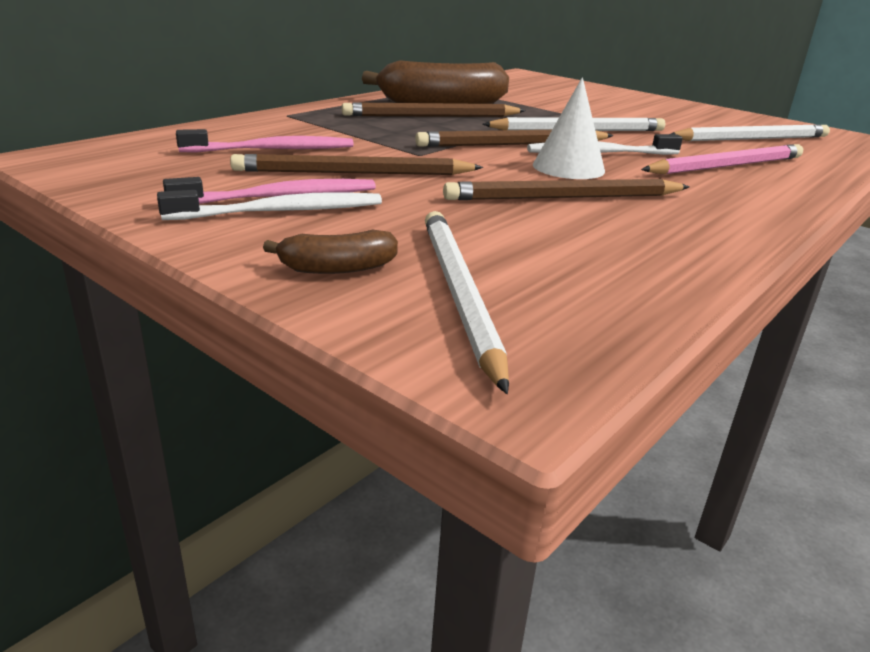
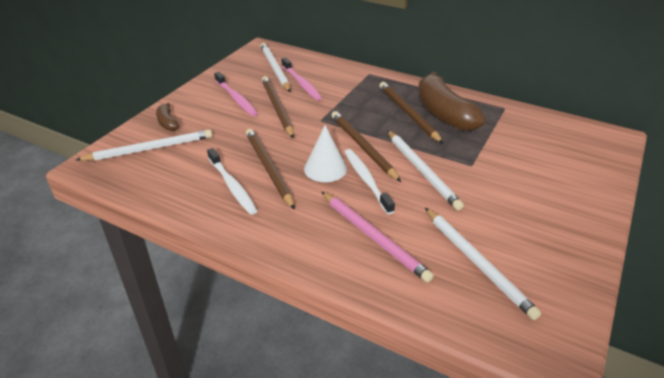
camera: 80 degrees right, 10 degrees up
white toothbrush [157,190,382,220] -> white toothbrush moved to [207,148,257,215]
none -> white pencil [260,43,291,92]

